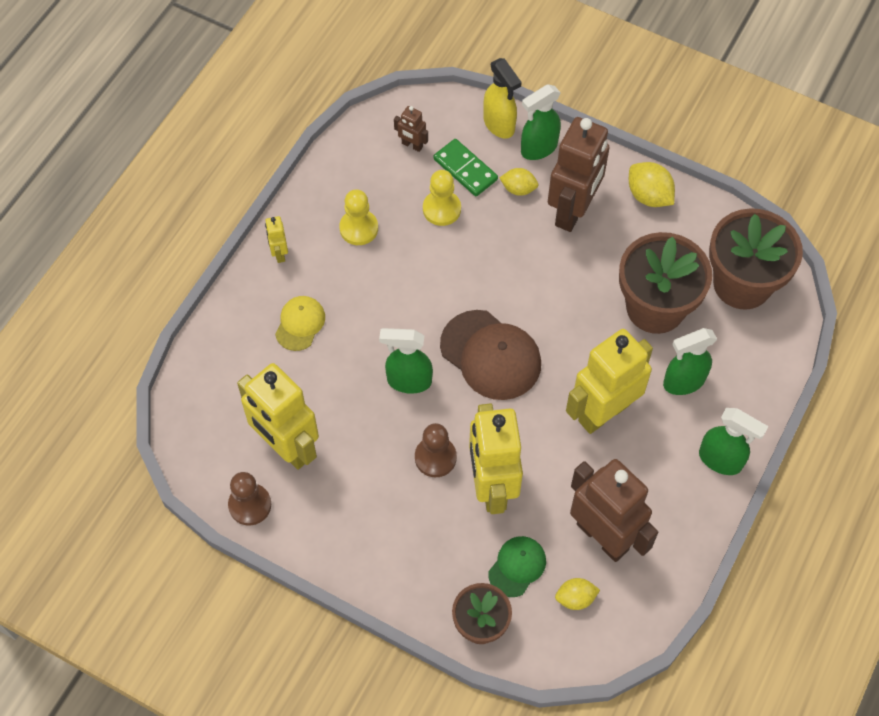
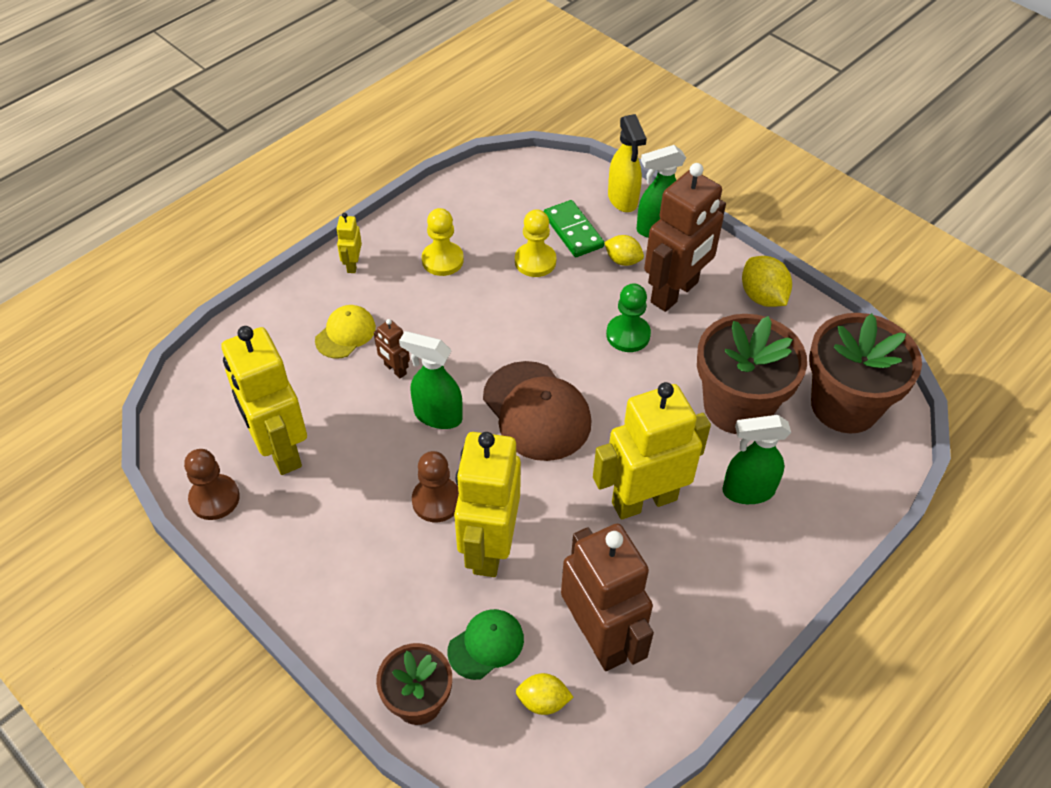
camera: 15 degrees right, 10 degrees down
brown robot [394,106,428,152] -> brown robot moved to [374,319,410,379]
green spray bottle [699,408,769,475] -> none
none -> green pawn [606,283,651,352]

